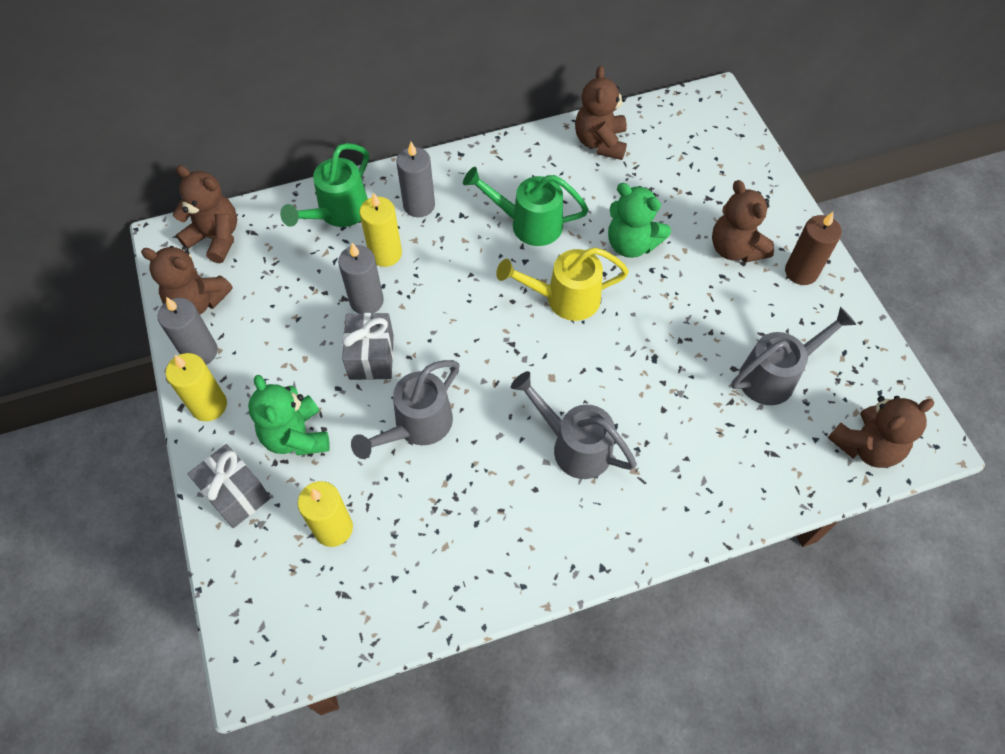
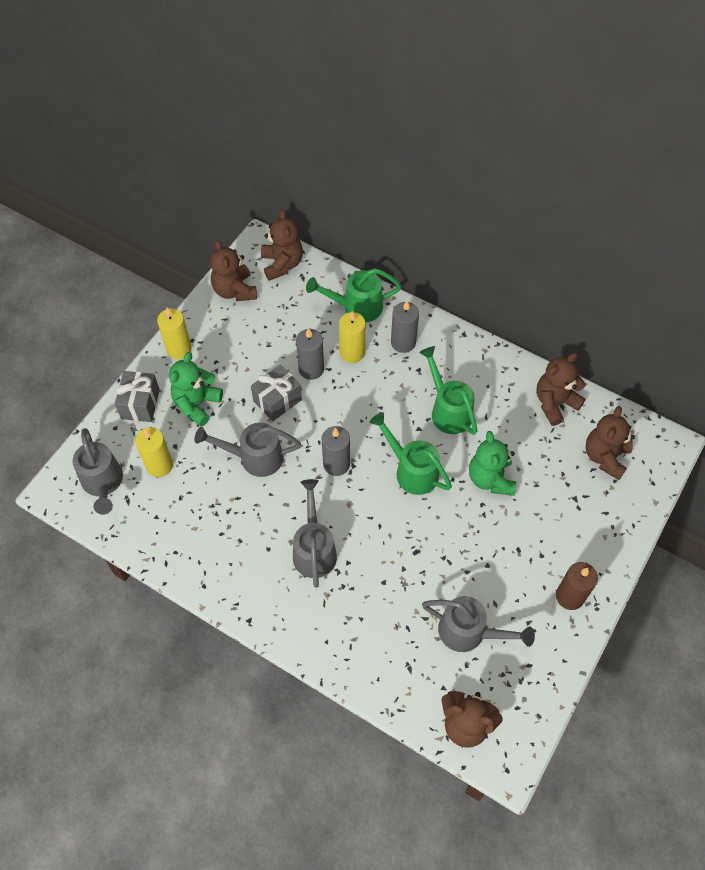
camera: 50 degrees right, 0 degrees up
grey candle [158,297,218,365] -> grey candle moved to [322,426,350,476]
yellow watering can [496,247,629,321] -> green watering can [369,412,452,495]
brown teddy bear [712,180,774,263] -> brown teddy bear moved to [585,406,635,480]
none -> grey watering can [73,428,123,515]

